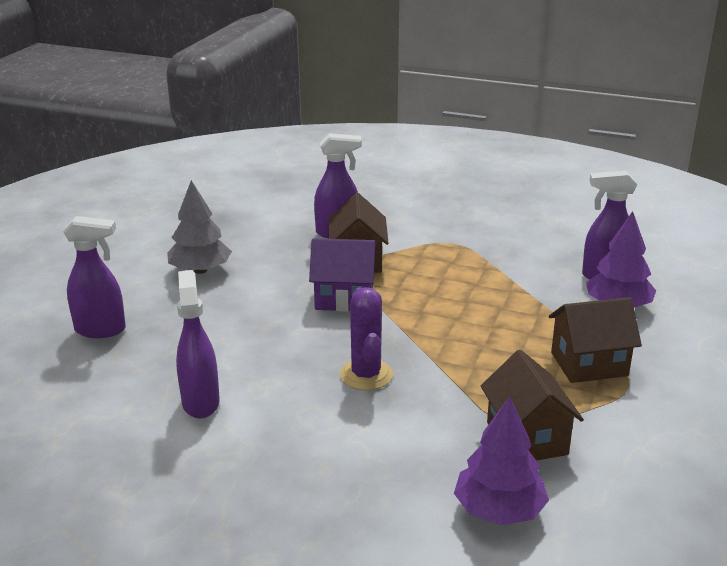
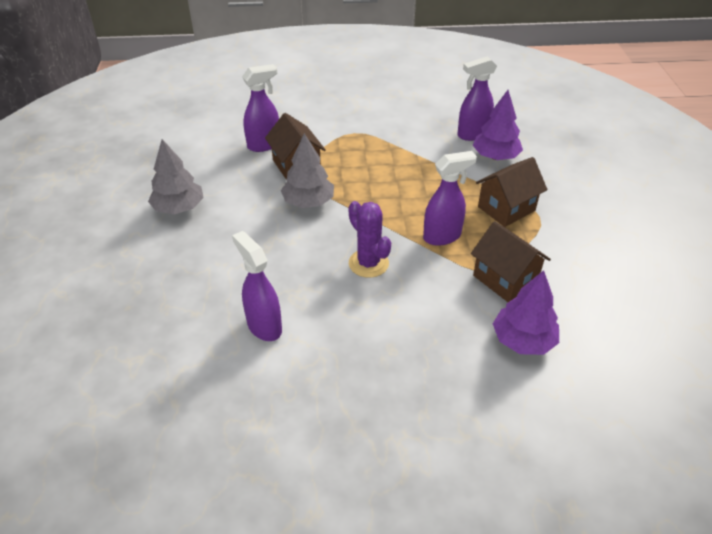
camera: 25 degrees left, 15 degrees up
purple spray bottle [63,216,126,338] -> purple spray bottle moved to [423,151,477,246]
purple house [309,238,377,312] -> grey tree [281,133,334,208]

